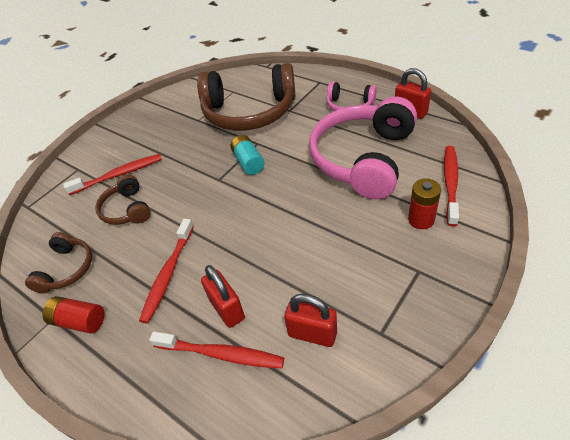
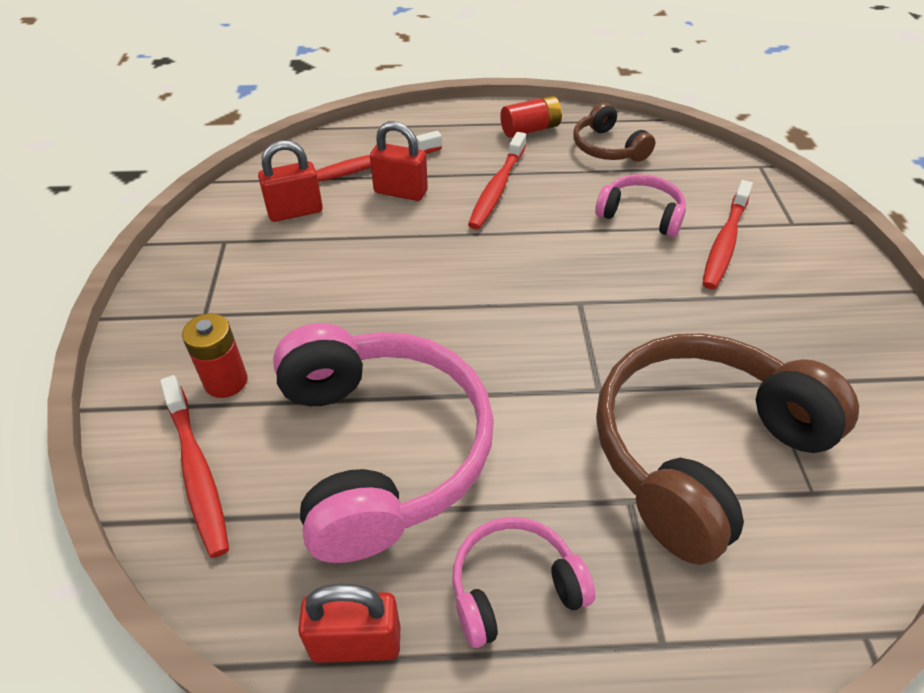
camera: 135 degrees right, 0 degrees up
brown headphones [95,175,150,225] -> pink headphones [595,174,686,237]
red toothbrush [139,219,194,323] -> red toothbrush turned 135 degrees counterclockwise [468,132,526,229]
turquoise battery [230,135,265,175] -> none

